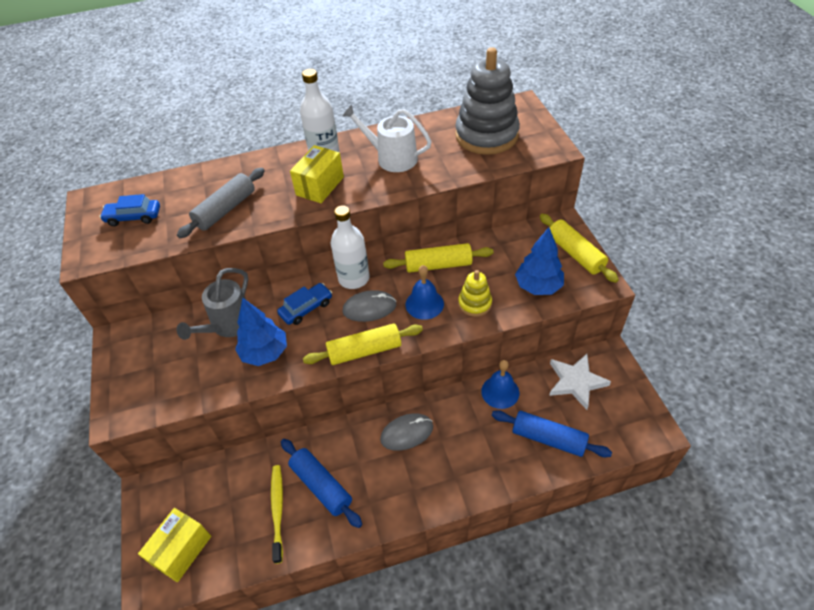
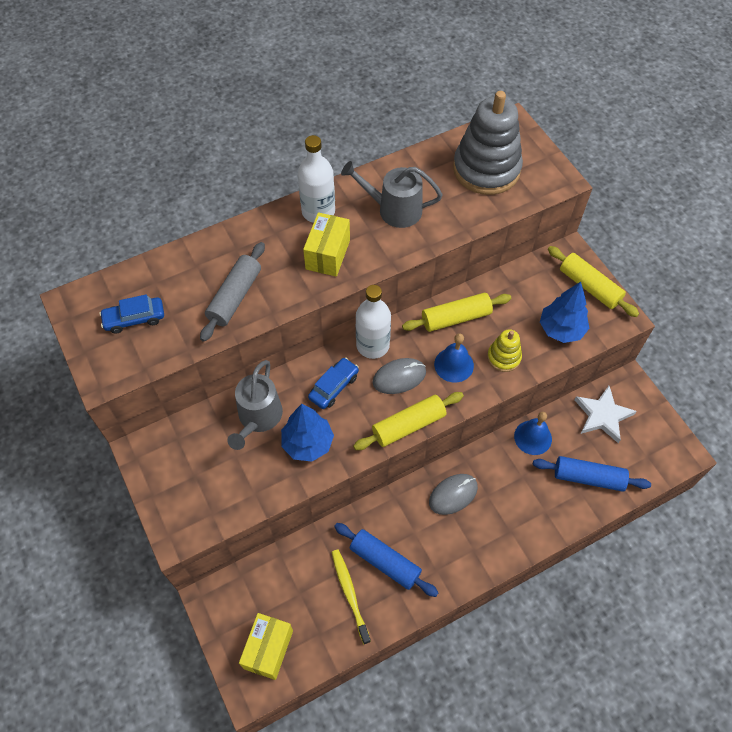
camera: 15 degrees left, 10 degrees up
white watering can [342,104,432,172] -> grey watering can [341,161,443,228]

